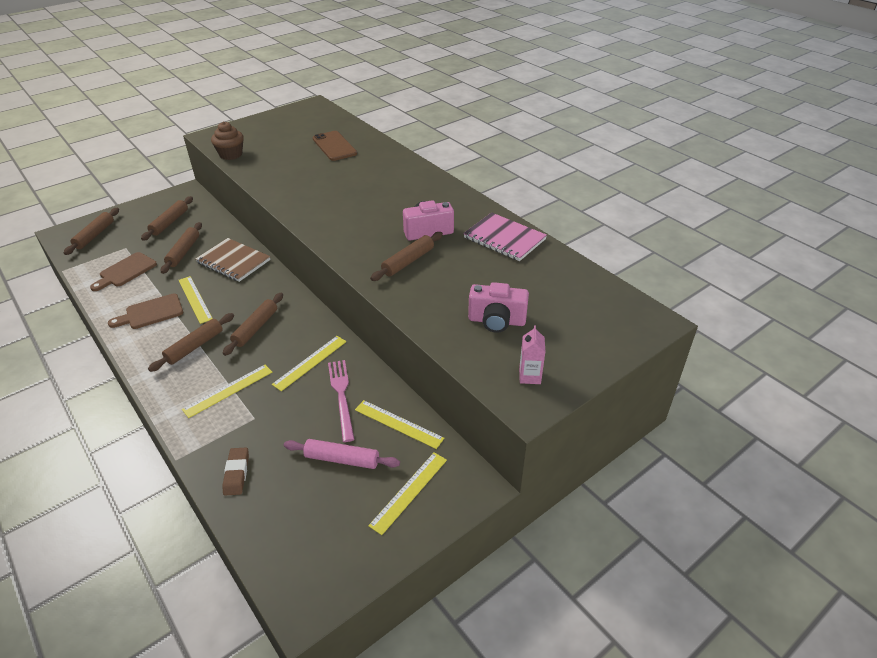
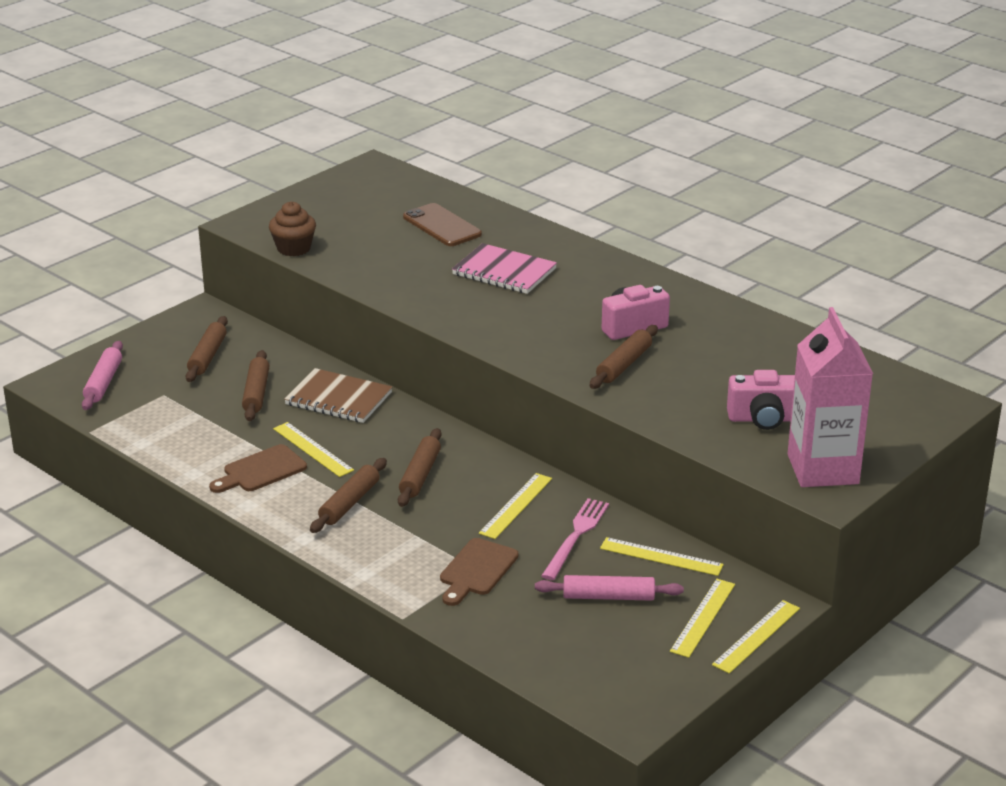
camera: 10 degrees left, 10 degrees down
brown rolling pin [64,208,119,255] -> pink rolling pin [82,341,123,410]
brown cutting board [90,252,157,291] -> brown cutting board moved to [440,538,519,606]
yellow ruler [182,365,272,418] -> yellow ruler moved to [712,600,800,674]
brown eraser [222,447,249,495] -> none
pink fork [328,360,355,442] -> pink fork turned 45 degrees clockwise [541,498,609,580]
pink notebook [463,212,547,261] -> pink notebook moved to [452,243,557,294]
pink carton [519,325,546,384] -> pink carton [788,307,873,487], size x2.42

